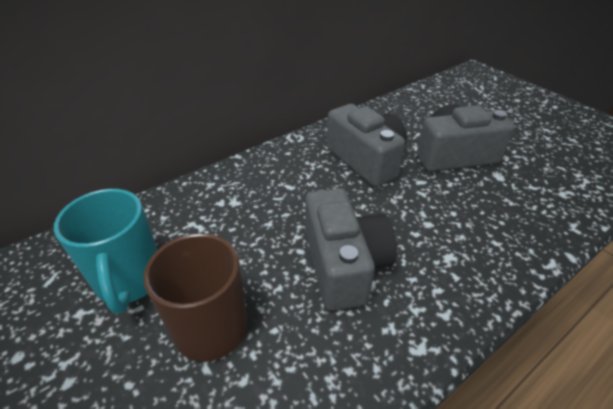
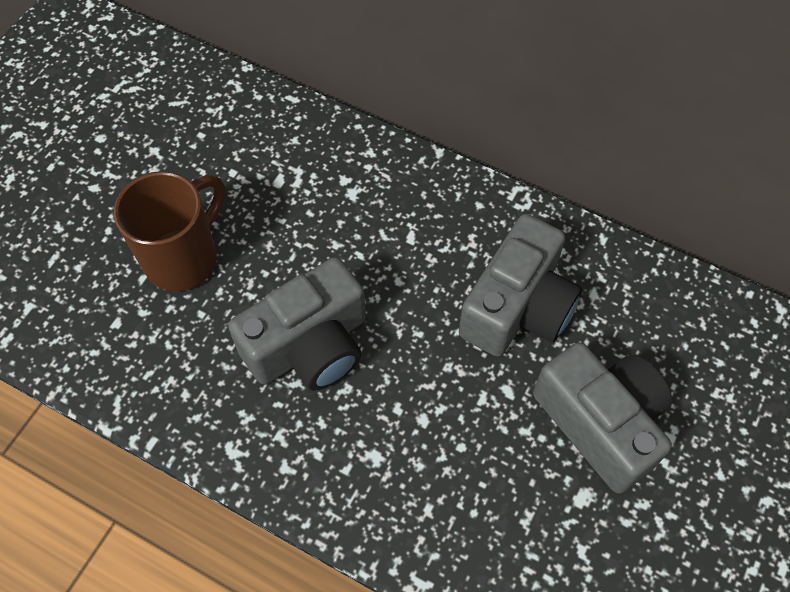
camera: 65 degrees right, 20 degrees up
turquoise mug [54,189,157,314] -> none

